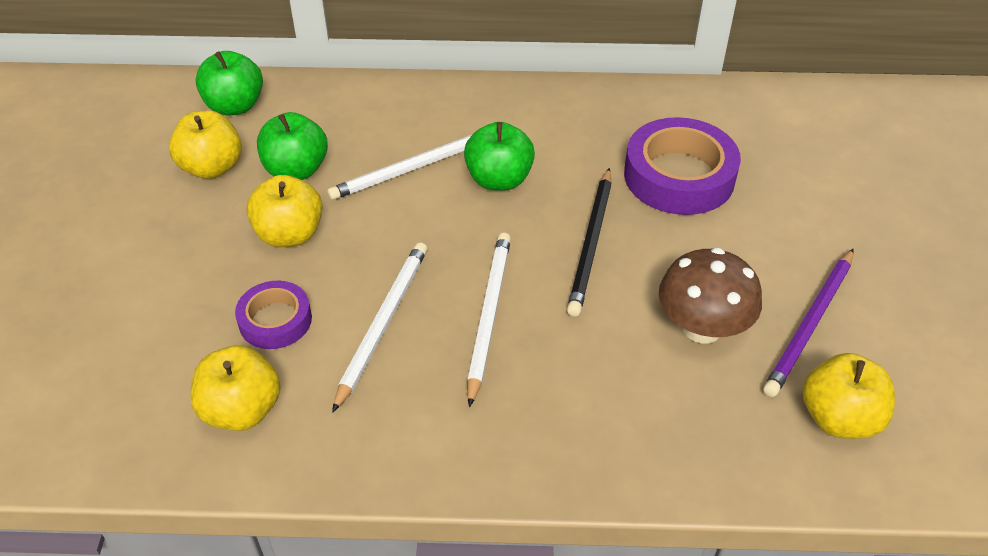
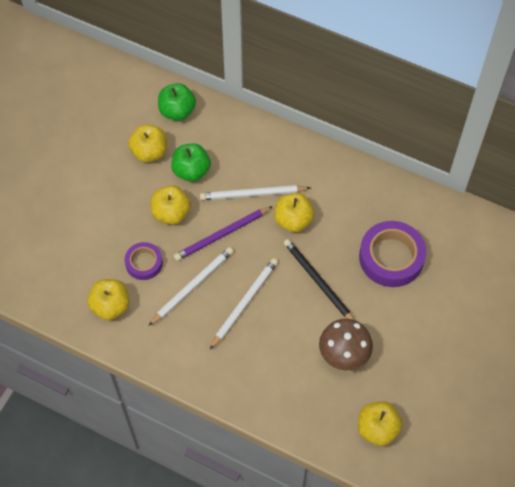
camera: 25 degrees right, 15 degrees up
green apple [464,122,535,191] -> yellow apple [274,193,315,232]
black pencil [567,168,612,316] -> black pencil turned 105 degrees clockwise [284,239,354,320]
purple pencil [763,249,854,397] -> purple pencil moved to [174,206,273,261]

